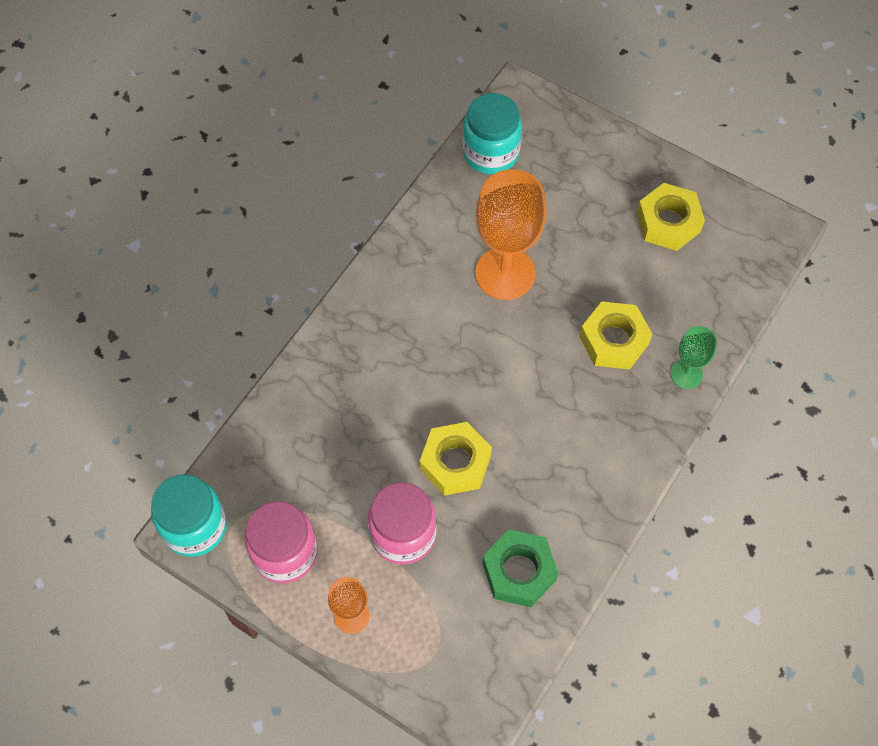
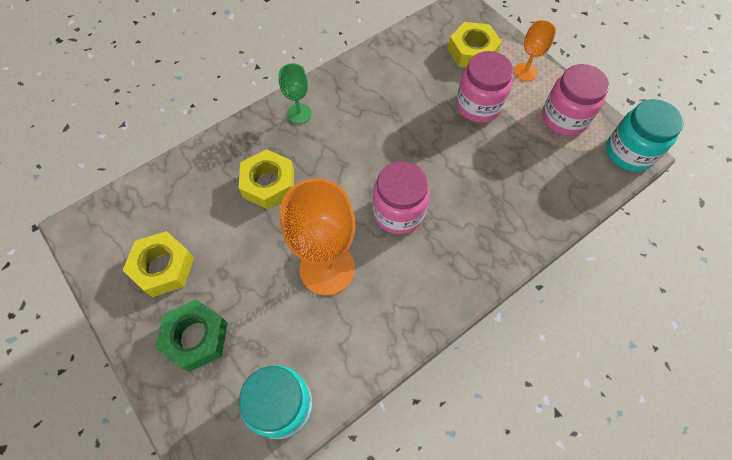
camera: 160 degrees left, 0 degrees up
yellow nut [420,422,492,496] -> yellow nut moved to [448,22,502,68]
green nut [482,529,558,607] -> green nut moved to [155,299,228,372]
green goblet [671,326,717,389] -> green goblet moved to [278,63,312,124]
none -> pink jar [373,161,430,234]

